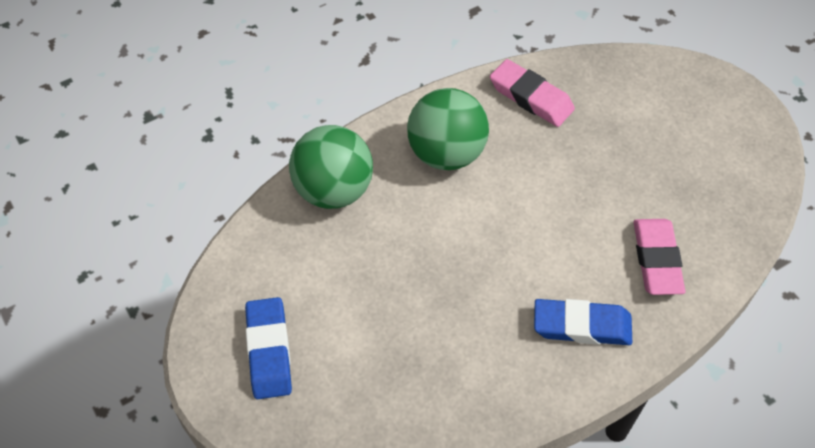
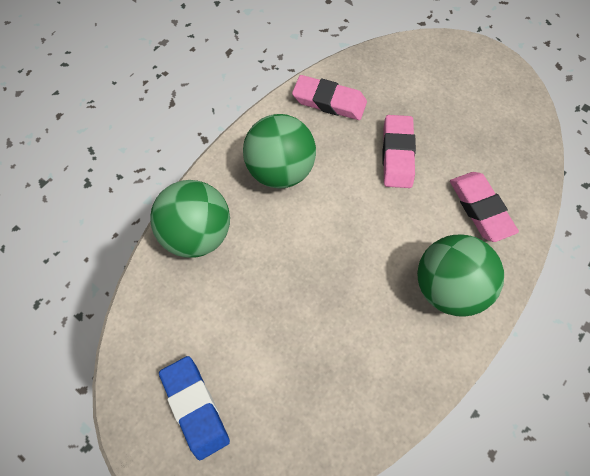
camera: 20 degrees left, 10 degrees up
blue eraser [534,299,632,345] -> green ball [417,235,504,317]
none -> pink eraser [383,115,416,188]

